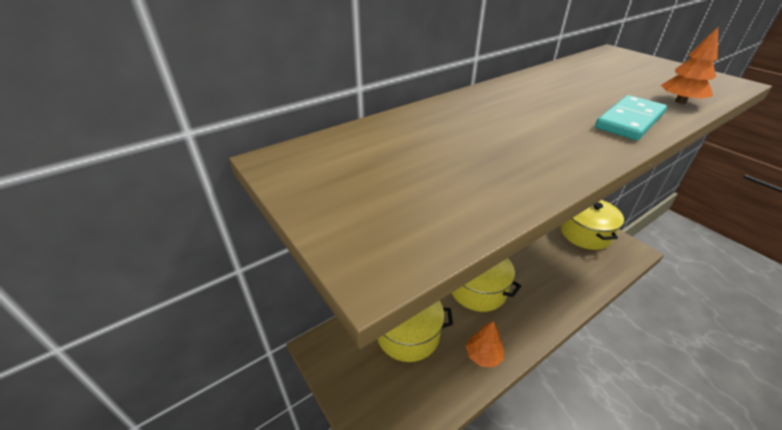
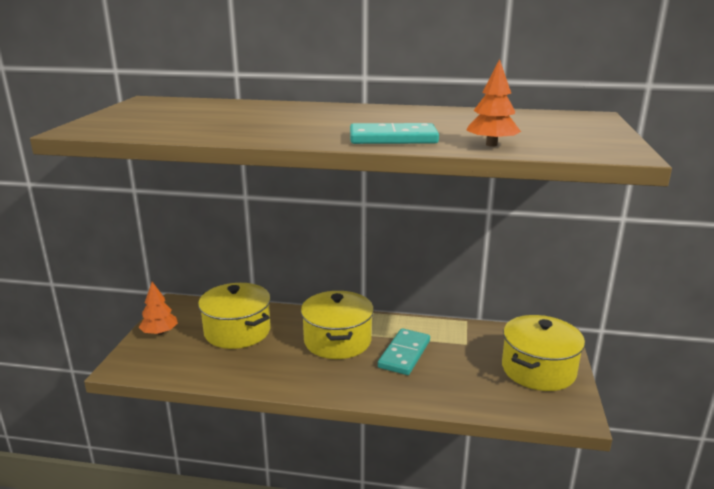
camera: 45 degrees right, 15 degrees down
orange tree [466,321,504,367] -> orange tree moved to [139,282,178,335]
none -> turquoise domino [378,328,430,375]

